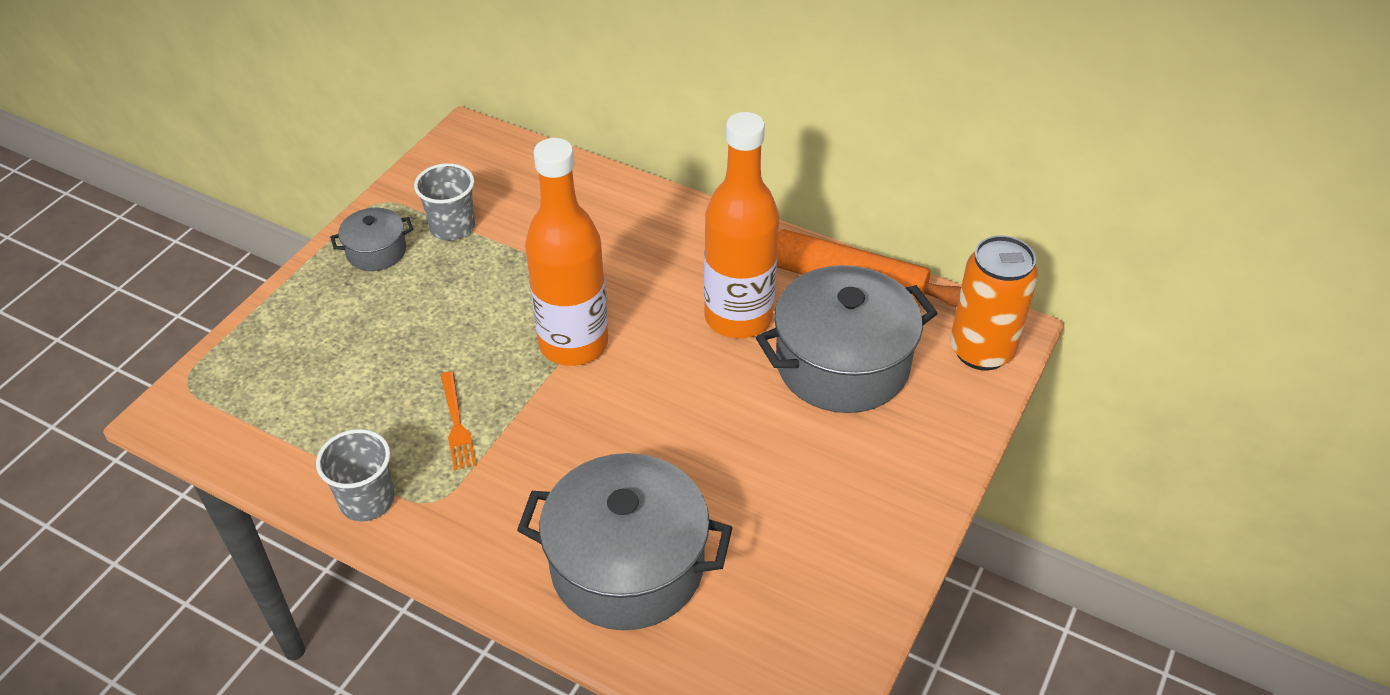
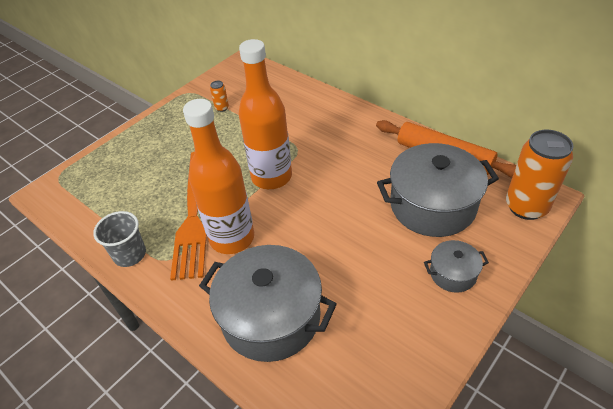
camera: 15 degrees right, 0 degrees up
grey pot [330,208,413,271] -> grey pot moved to [424,240,489,293]
grey cup [414,163,475,241] -> orange can [210,81,229,112]
orange fork [441,371,477,470] -> orange fork [170,152,207,281], size x2.25
orange bottle [704,112,779,338] -> orange bottle moved to [183,99,254,254]

